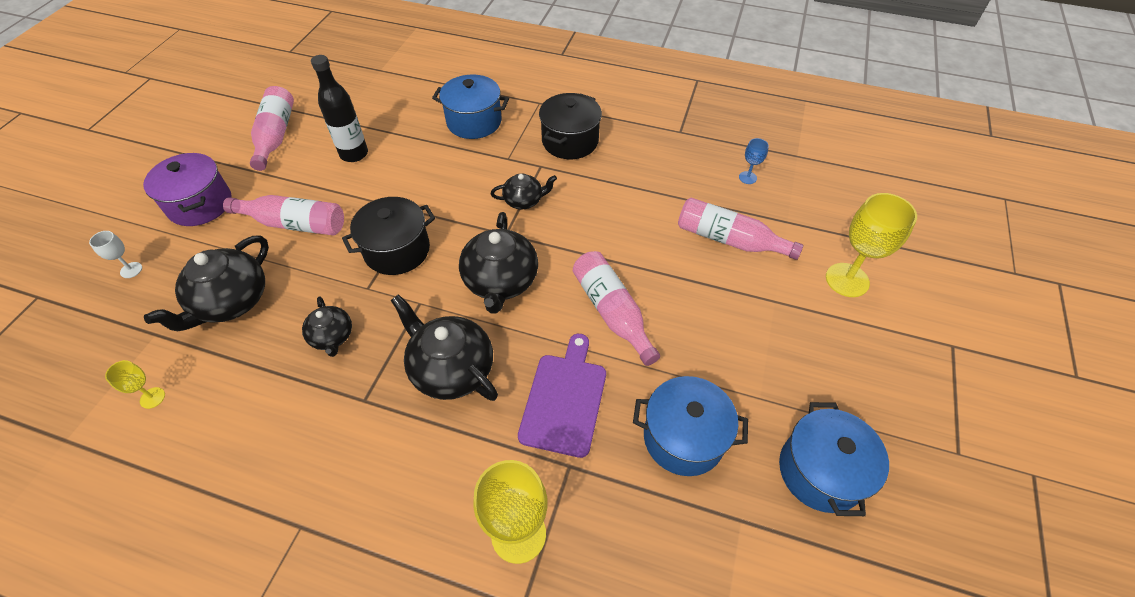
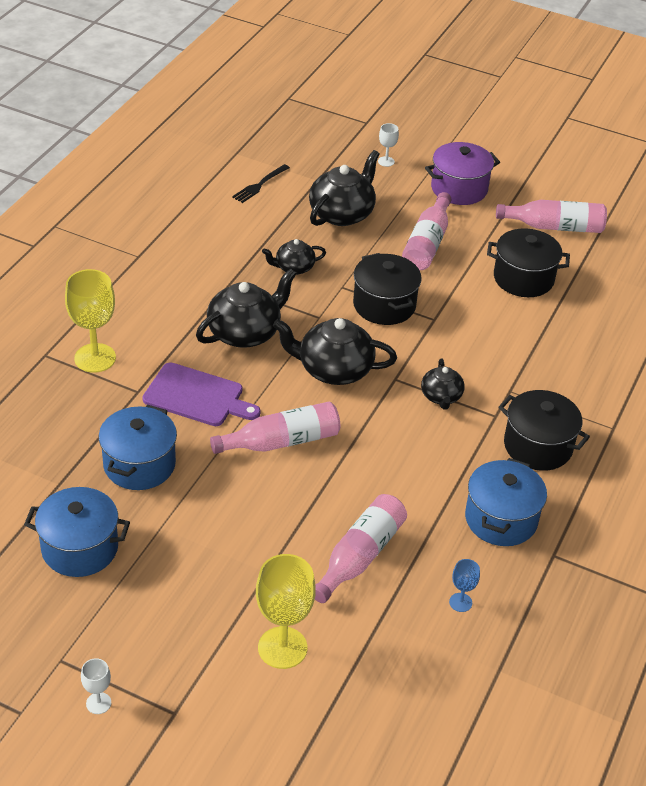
camera: 95 degrees right, 10 degrees down
yellow goblet [105,360,165,409] -> black fork [232,164,290,203]
black teapot [144,236,269,331] -> black teapot turned 90 degrees clockwise [309,150,380,226]
black bottle [311,55,368,162] -> black pot [487,228,570,297]
blue pot [432,74,509,139] -> blue pot moved to [465,458,547,546]
none -> white goblet [81,658,111,714]

